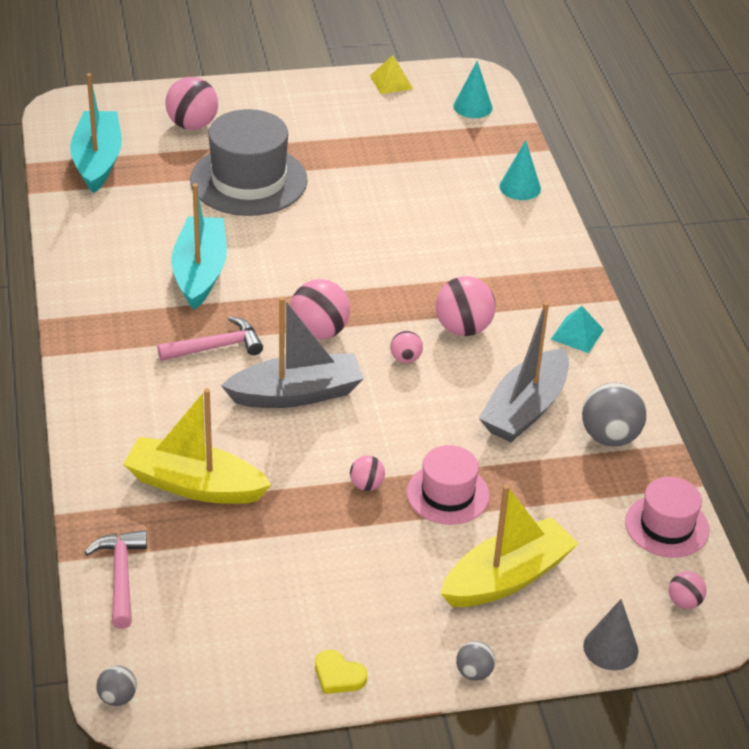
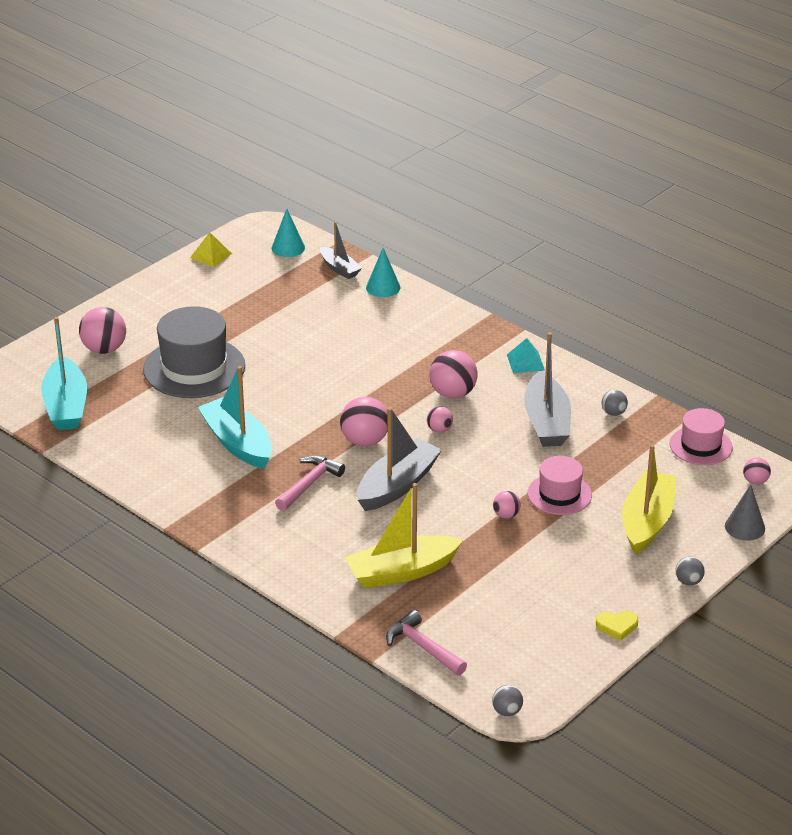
camera: 35 degrees left, 5 degrees down
turquoise boat [70,73,122,193] -> turquoise boat turned 150 degrees counterclockwise [41,317,87,430]
grey ball [582,383,646,446] -> grey ball [602,390,628,416], size x0.53
none -> grey boat [320,222,362,279]

